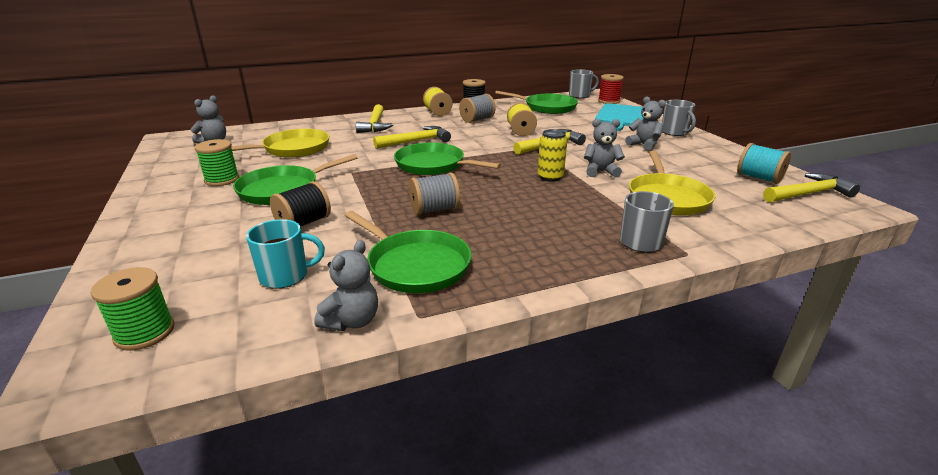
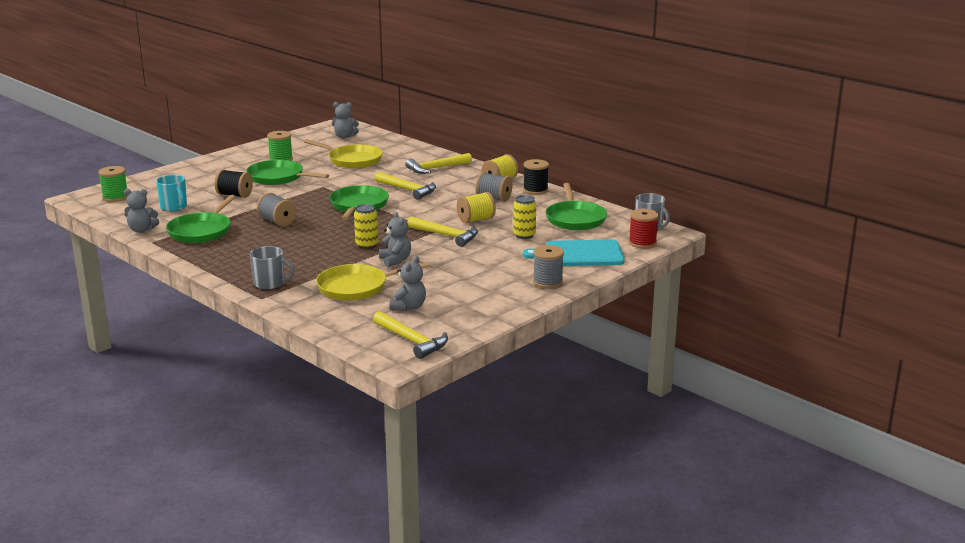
camera: 65 degrees right, 5 degrees down
grey teddy bear [625,97,666,151] -> grey teddy bear moved to [389,256,426,311]
grey mug [662,100,696,136] -> grey spool [533,245,564,289]
turquoise spool [737,143,791,184] -> none
none -> yellow can [513,195,536,239]

